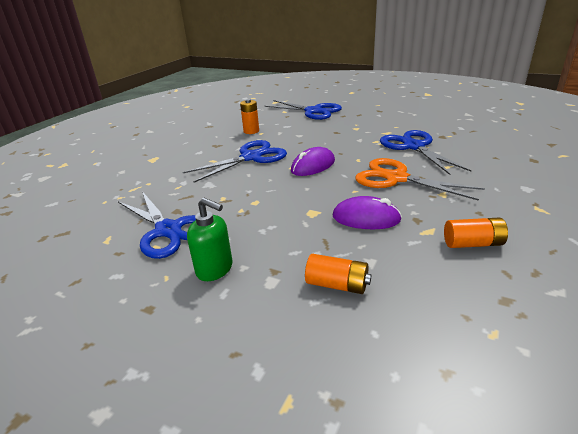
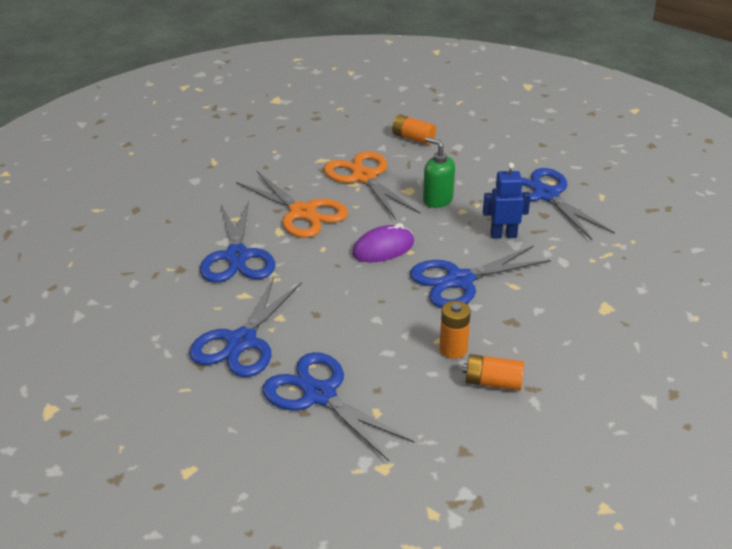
camera: 170 degrees left, 5 degrees up
green soap dispenser [187,198,233,281] -> green soap dispenser moved to [423,137,455,208]
purple mouse [332,196,402,229] -> orange scissors [324,151,420,220]
orange battery [444,218,508,248] -> orange battery moved to [463,354,524,391]
none -> blue scissors [189,277,302,377]
none -> blue robot [483,163,531,239]

